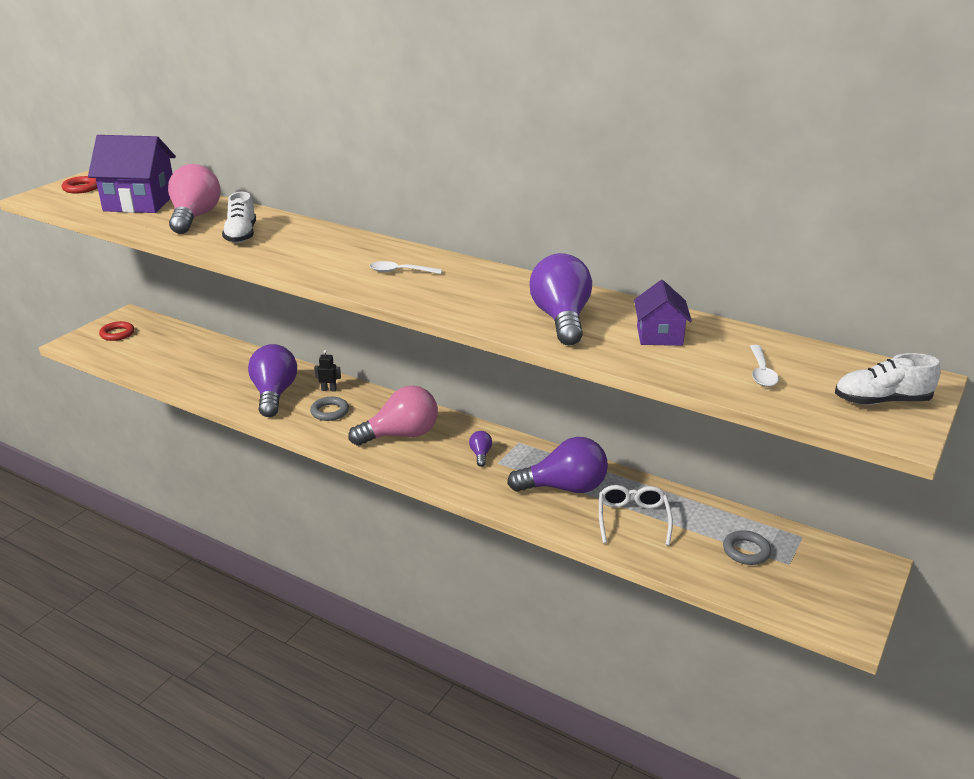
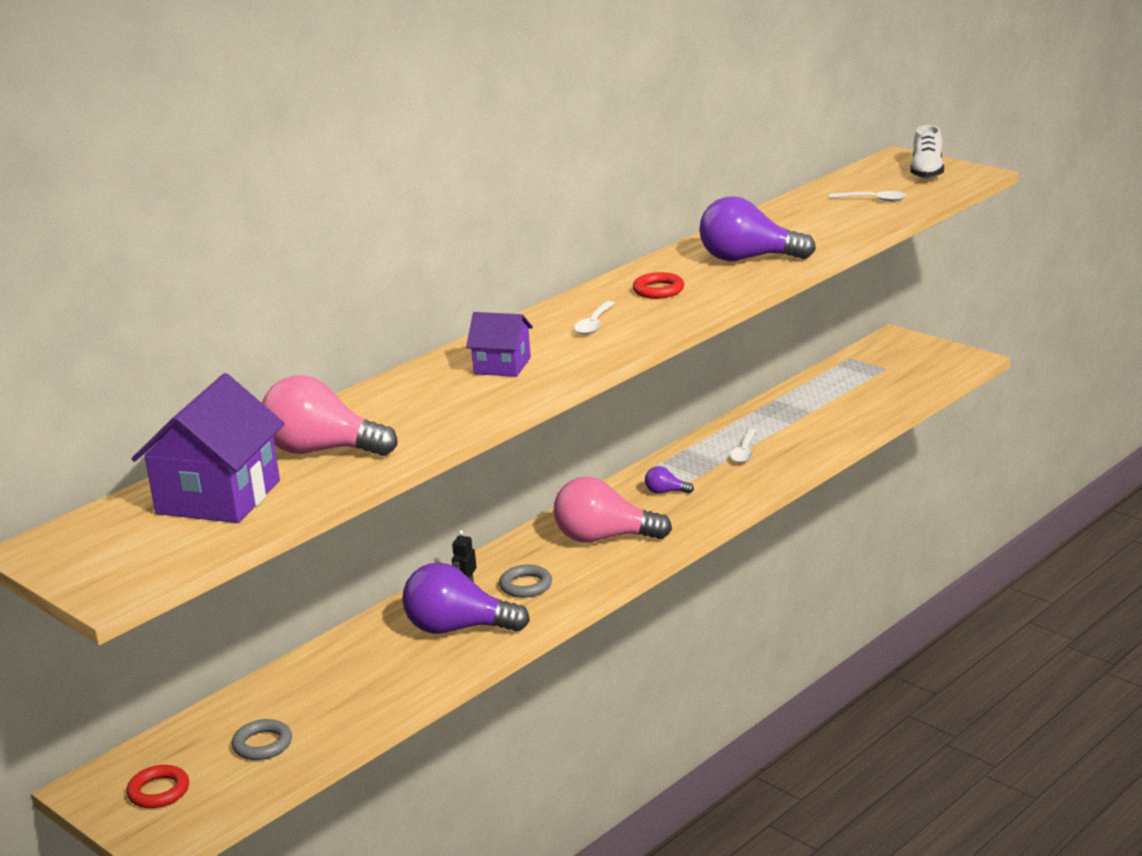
camera: 75 degrees left, 5 degrees down
red ring [62,176,98,194] -> red ring moved to [633,272,684,299]
white shoe [222,192,256,243] -> none
pink light bulb [348,385,438,446] -> pink light bulb turned 75 degrees counterclockwise [553,477,672,543]
purple light bulb [507,437,608,493] -> white spoon [730,429,756,463]
white glasses [599,485,673,546] -> none
purple house [634,280,692,346] -> purple house moved to [466,312,533,377]
grey ring [723,530,771,565] -> grey ring moved to [232,719,292,760]

